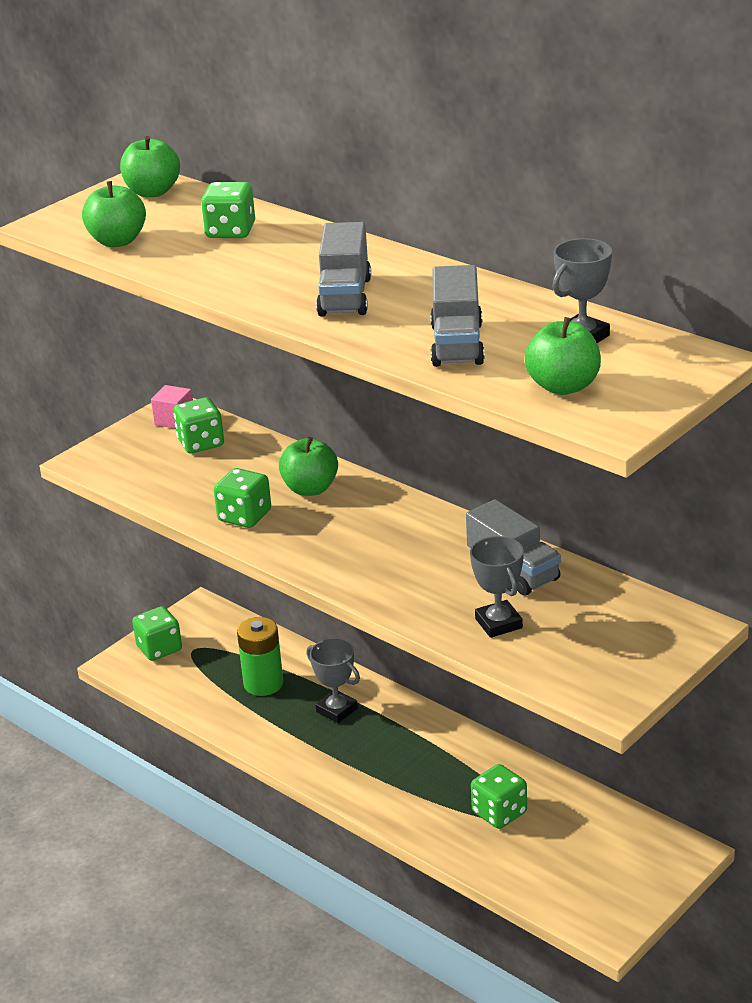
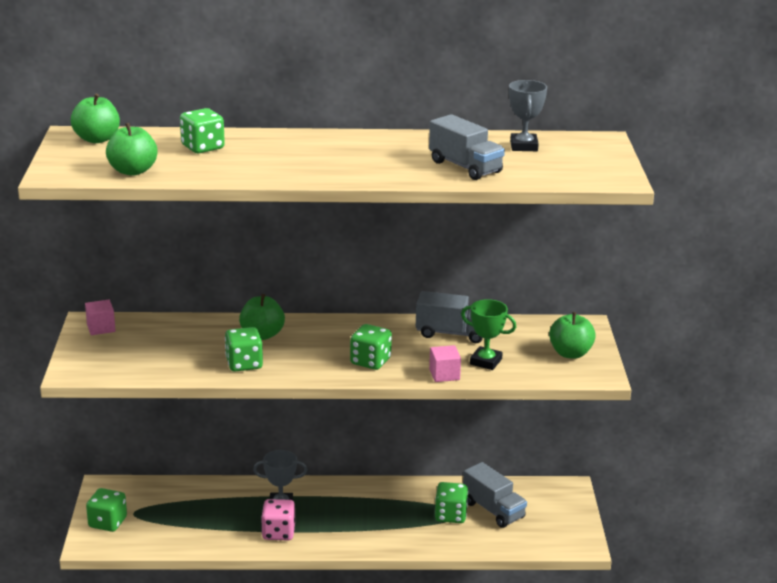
camera: 45 degrees left, 5 degrees down
green dice [173,397,224,453] -> green dice moved to [350,324,392,370]
green battery [237,617,283,696] -> none
grey truck [316,222,371,317] -> grey truck moved to [463,462,527,528]
grey trophy [470,536,524,638] -> green trophy [461,299,516,370]
green apple [525,317,601,395] -> green apple moved to [549,312,596,359]
none -> pink dice [261,499,295,541]
none -> pink cube [429,345,461,382]

